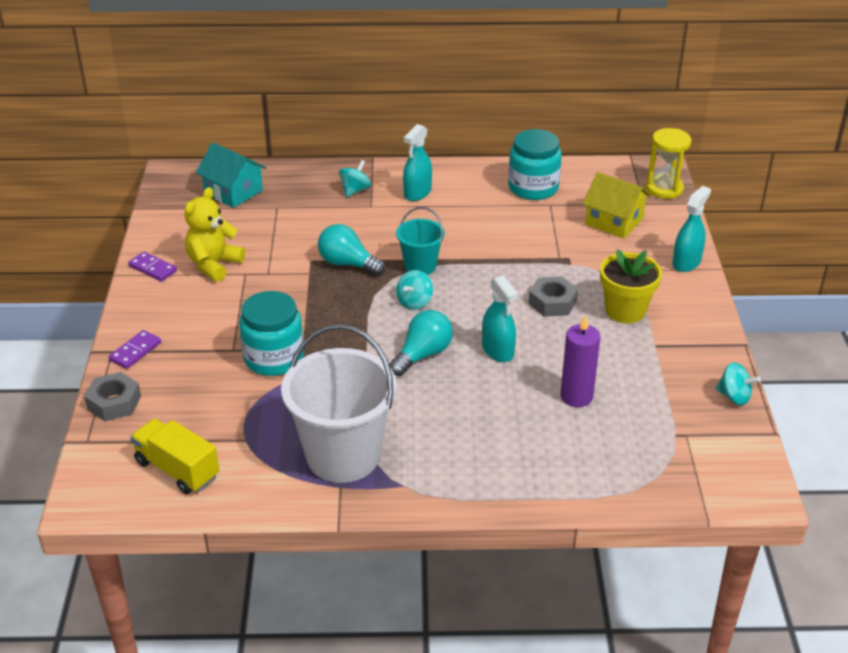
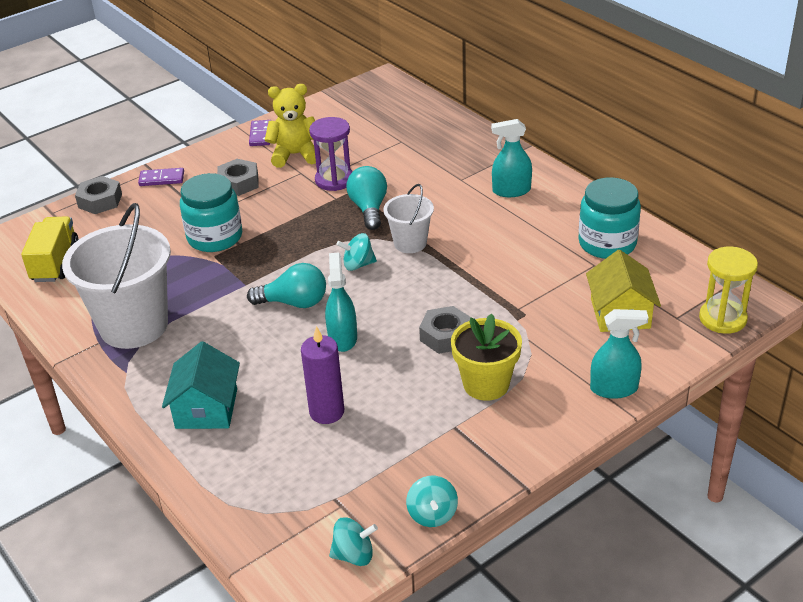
camera: 55 degrees right, 0 degrees up
turquoise house [196,143,266,208] -> turquoise house moved to [162,341,240,429]
turquoise spinning top [339,160,371,197] -> turquoise spinning top moved to [329,517,378,566]
turquoise bucket [396,207,445,275] -> white bucket [383,184,434,253]
turquoise spray bottle [482,275,518,362] -> turquoise spray bottle turned 150 degrees clockwise [325,253,357,352]
none -> grey nut [217,159,258,196]
none -> purple hourglass [309,117,353,191]

